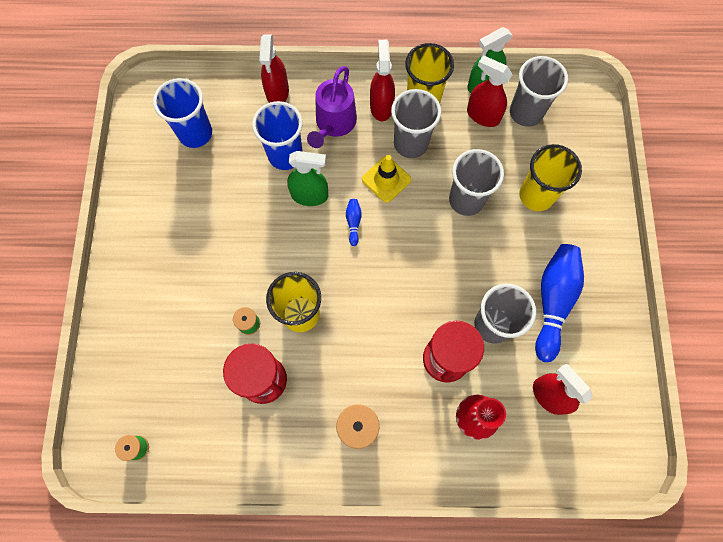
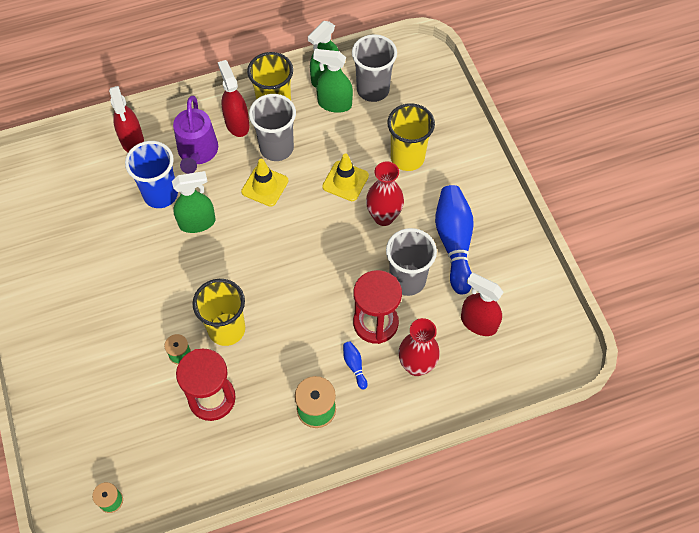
camera: 20 degrees left, 10 degrees down
blue cup [153,78,212,148] -> none
blue bowling pin [346,199,362,246] -> blue bowling pin moved to [343,341,368,390]
grey cup [449,149,504,216] -> yellow traffic cone [322,153,369,201]
red spray bottle [467,56,513,127] -> green spray bottle [313,49,353,113]
none -> red vase [366,161,404,226]

